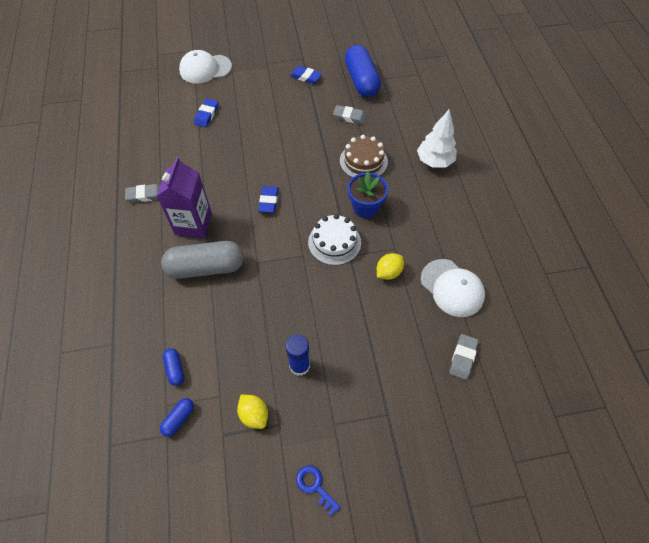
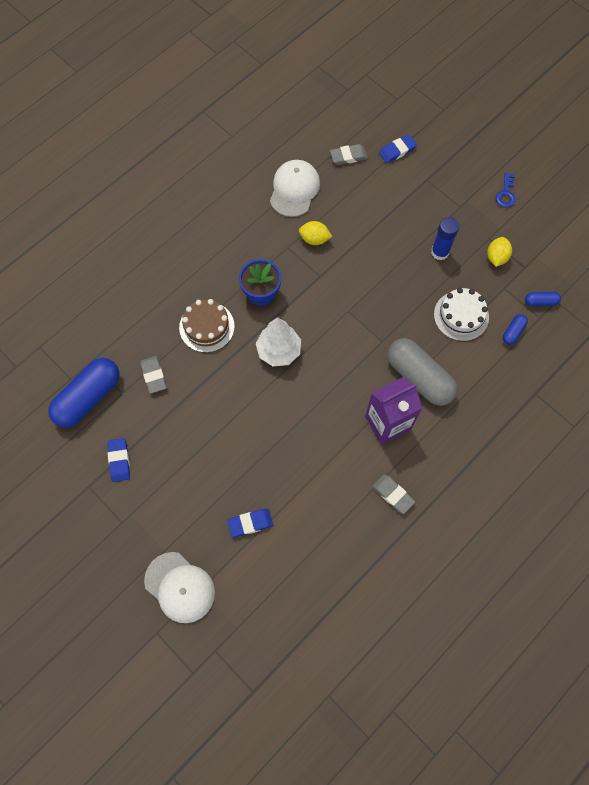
camera: 125 degrees left, 10 degrees up
blue eraser [258,186,279,213] -> blue eraser moved to [379,134,417,163]
white cake [308,214,361,265] -> white cake moved to [434,288,489,341]
white tree [417,109,457,167] -> white tree moved to [256,317,301,366]

